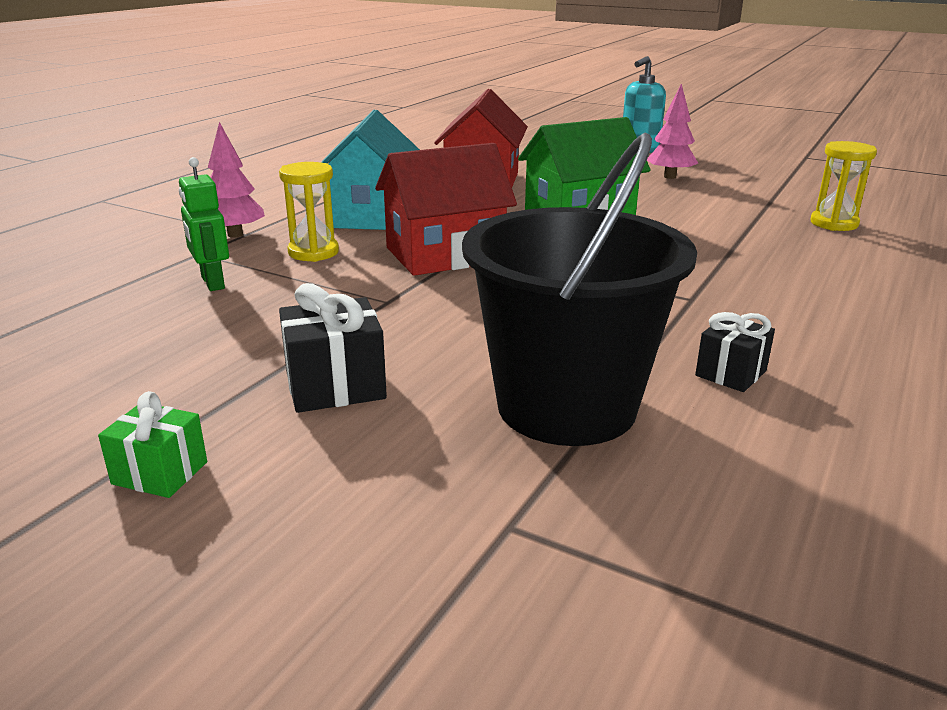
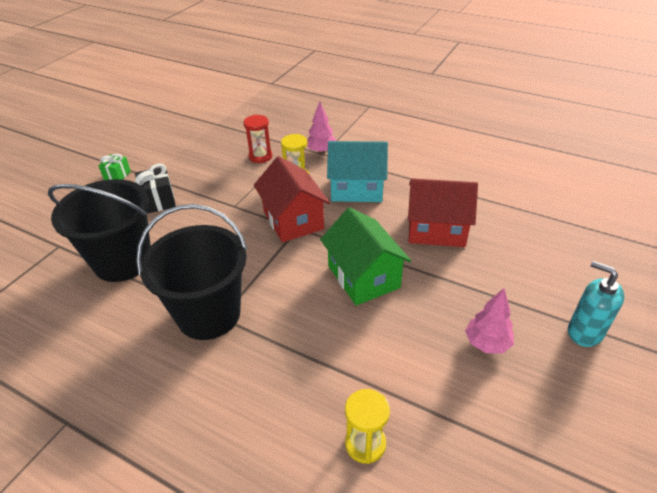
camera: 90 degrees right, 15 degrees up
green robot [179,157,229,291] -> red hourglass [243,115,272,163]
black gift [695,312,775,392] -> none
none -> black bucket [136,204,247,340]

